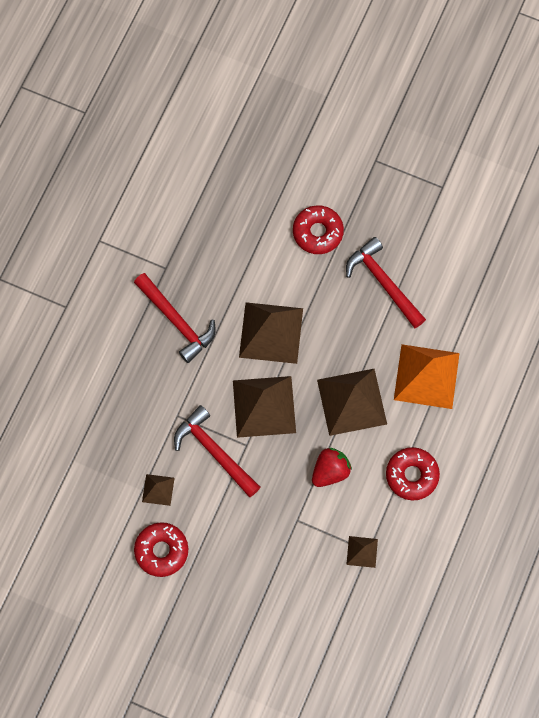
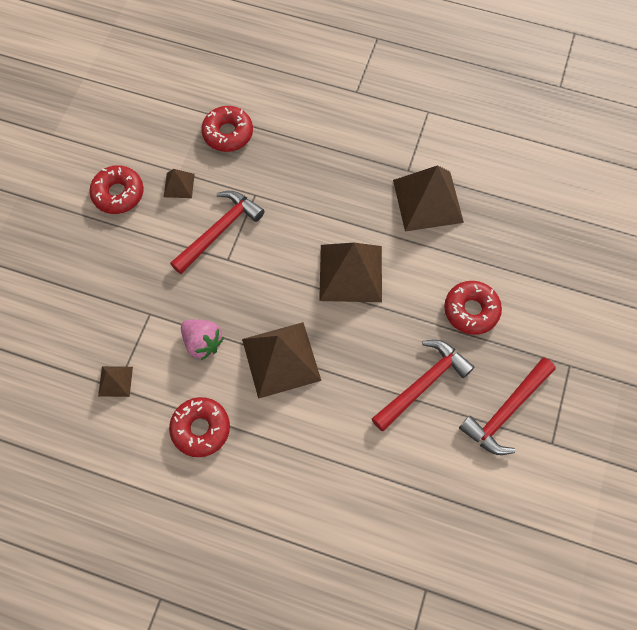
camera: 85 degrees right, 5 degrees down
red hammer [134,273,216,363] -> red hammer moved to [459,358,556,455]
brown pyramid [233,376,296,438] -> brown pyramid moved to [393,165,464,231]
red strawberry [312,448,352,487] -> pink strawberry [181,319,224,360]
orange pyramid [394,344,460,409] -> none
none -> red donut [201,106,253,152]

